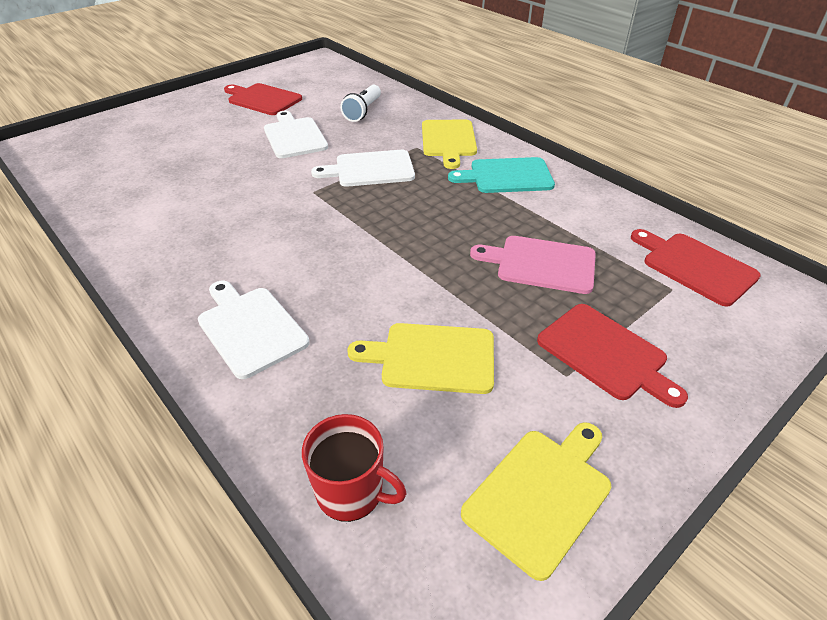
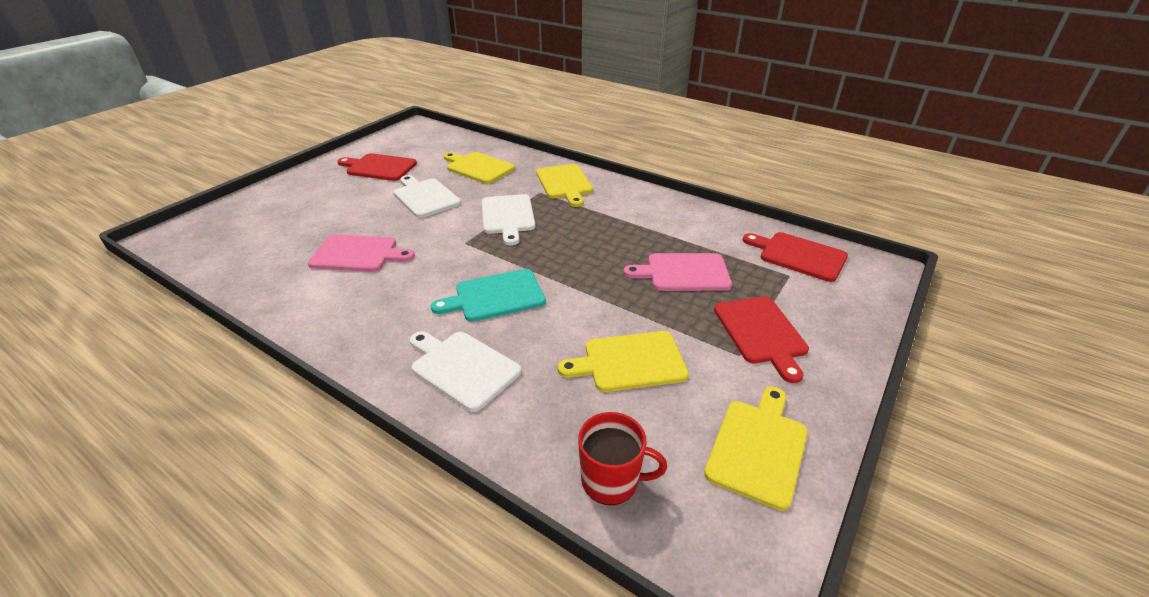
camera: 15 degrees left, 5 degrees down
white cutting board [311,150,415,187] -> white cutting board turned 75 degrees counterclockwise [482,194,535,246]
white flashlight [340,85,381,122] -> yellow cutting board [444,152,515,184]
turquoise cutting board [448,157,555,193] -> turquoise cutting board moved to [431,269,546,322]
red cutting board [537,304,688,408] -> red cutting board turned 45 degrees clockwise [714,297,809,383]
none -> pink cutting board [307,234,415,272]

